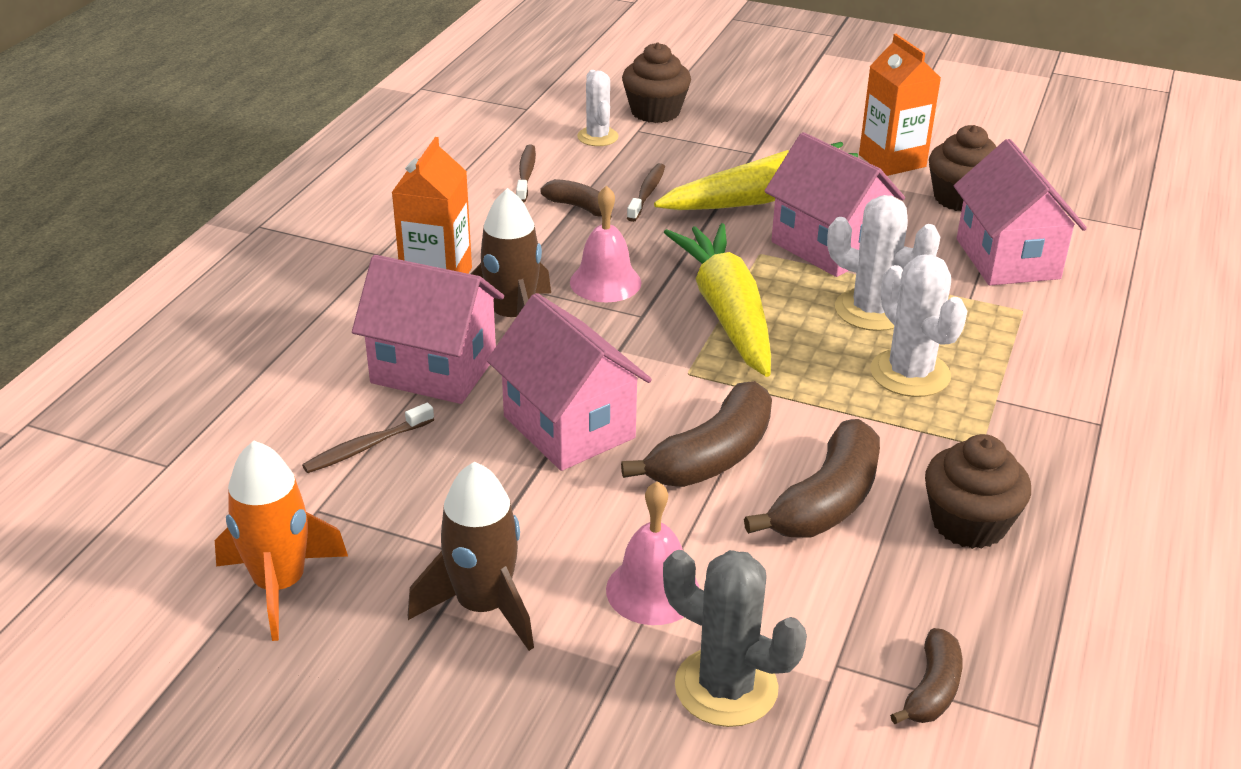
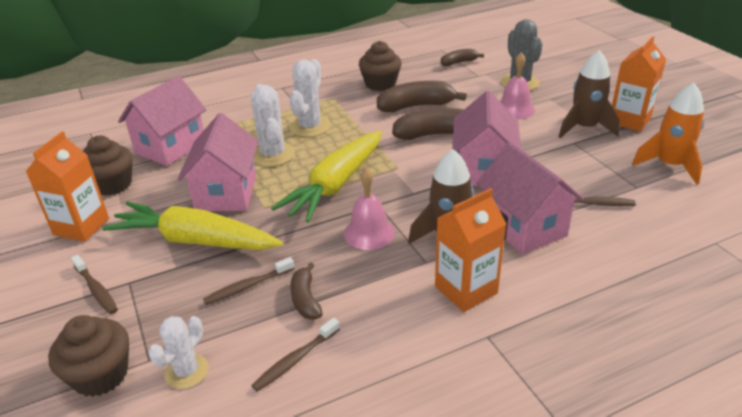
camera: 135 degrees left, 0 degrees up
none -> brown toothbrush [71,255,118,314]
none -> orange carton [612,36,666,132]

